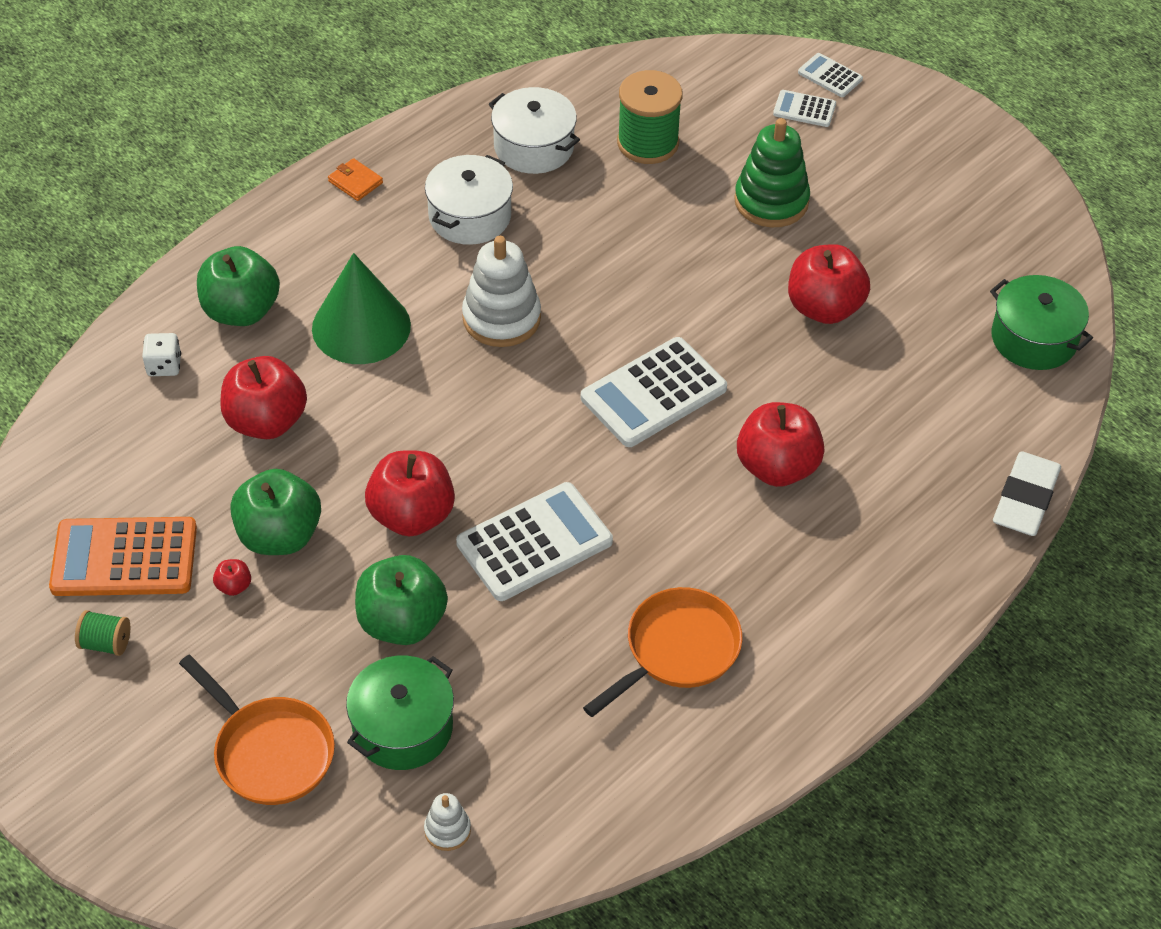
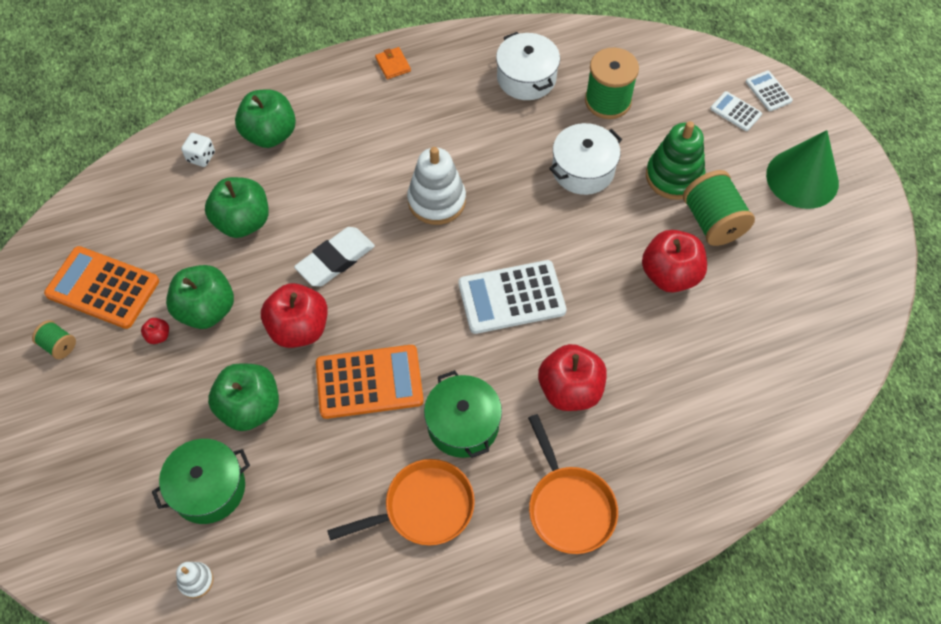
camera: 25 degrees right, 10 degrees up
orange pan [179,655,335,805] -> orange pan moved to [528,414,618,554]
red apple [220,356,307,439] -> green apple [205,177,269,238]
green cone [312,253,411,364] -> green cone moved to [766,130,839,209]
white pot [425,155,513,245] -> white pot moved to [549,123,622,195]
white calculator [456,482,613,601] -> orange calculator [316,345,424,419]
green pot [990,275,1093,370] -> green pot moved to [424,370,502,458]
white eraser [993,451,1061,536] -> white eraser moved to [294,227,375,286]
none -> green spool [683,170,755,246]

